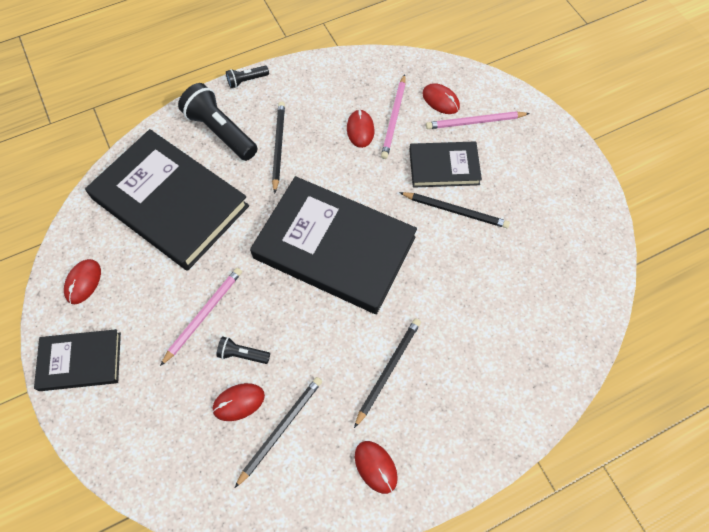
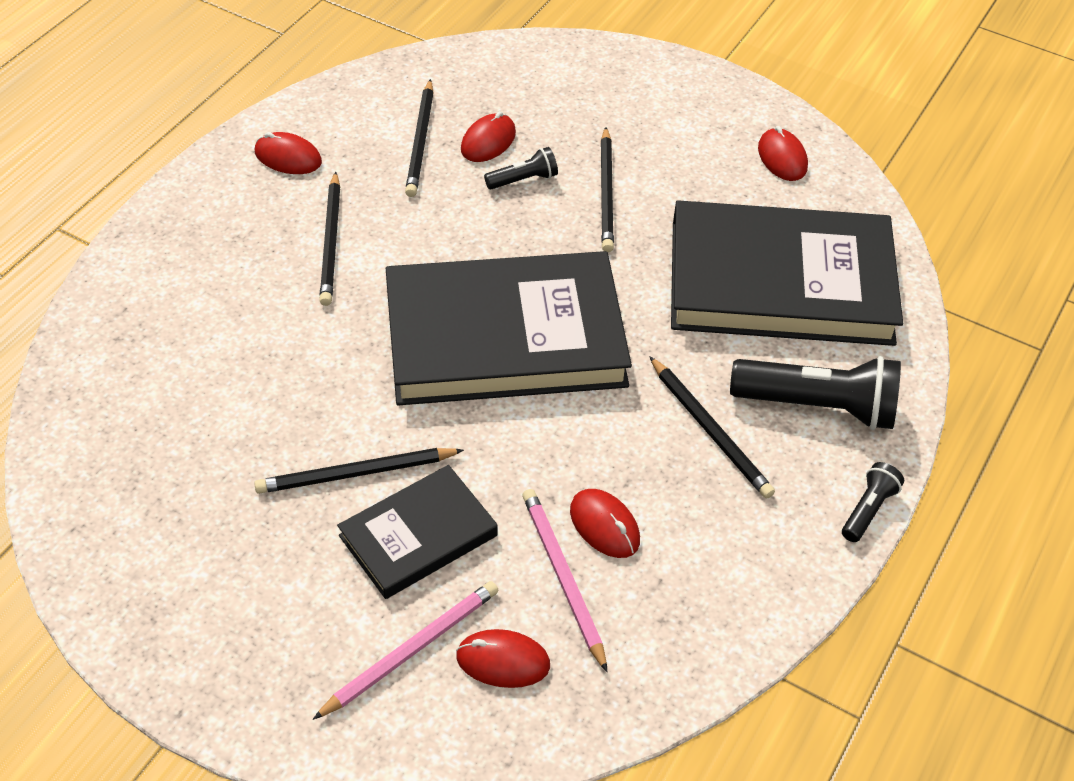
camera: 145 degrees right, 15 degrees down
black book [34,329,121,391] -> none
pink pencil [160,268,242,366] -> black pencil [601,127,614,252]

